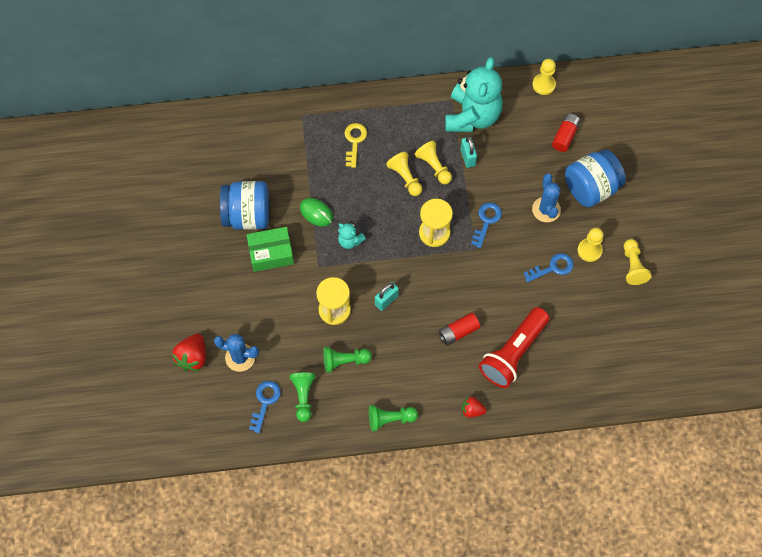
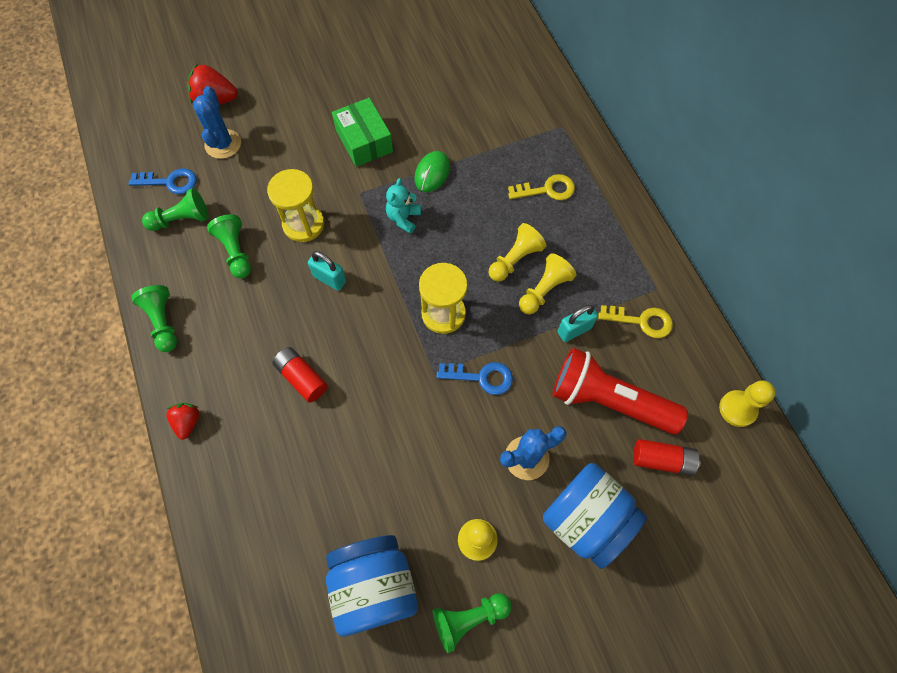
camera: 75 degrees right, 0 degrees up
blue jar [220,181,269,230] -> blue jar moved to [326,535,418,637]
turquoise teddy bear [445,57,503,132] -> yellow key [598,305,673,338]
red flashlight [479,307,550,388] -> red flashlight moved to [553,348,688,434]
blue key [523,253,574,283] -> none
yellow pawn [624,239,652,285] -> green pawn [432,593,512,653]

